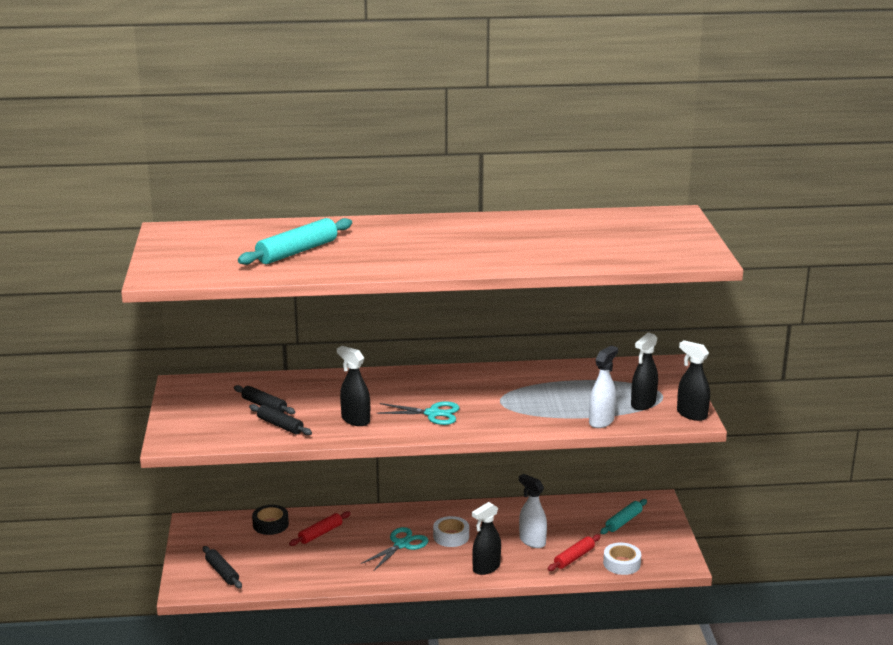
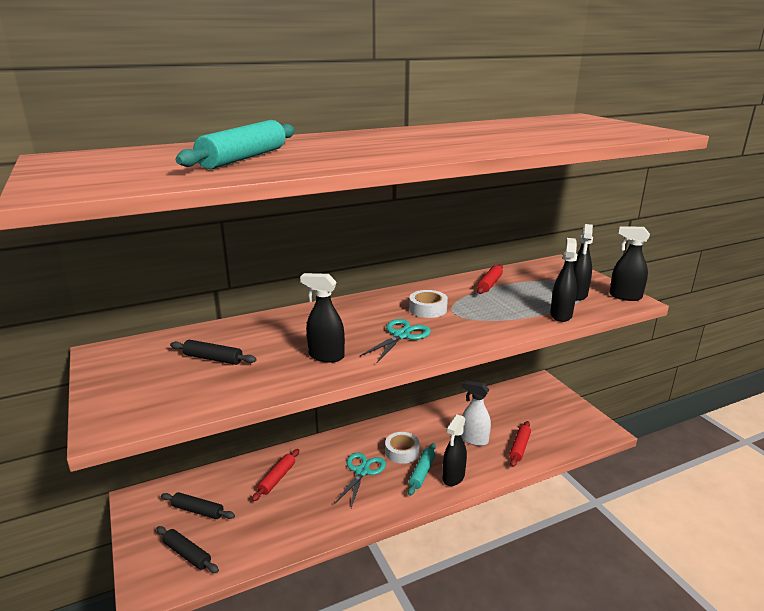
camera: 20 degrees left, 0 degrees up
black rolling pin [249,404,312,435] -> black rolling pin moved to [161,492,235,519]
black tape [252,505,289,535] -> none
turquoise scissors [376,401,460,425] -> turquoise scissors turned 45 degrees counterclockwise [360,319,431,363]
white spray bottle [589,345,618,428] -> black spray bottle [550,238,578,322]
turquoise rolling pin [600,499,647,534] -> turquoise rolling pin moved to [408,443,436,496]
white tape [603,542,641,575] -> white tape moved to [409,290,448,318]
none -> red rolling pin [477,264,503,294]

